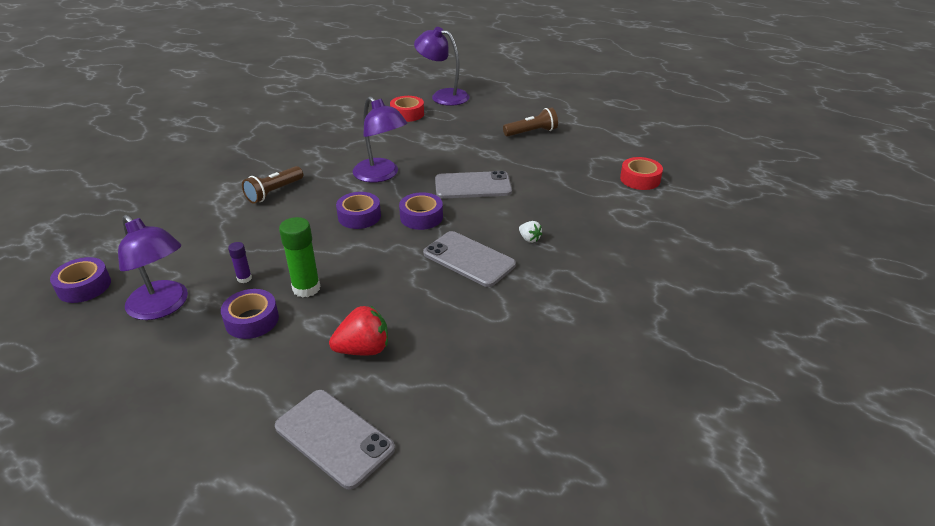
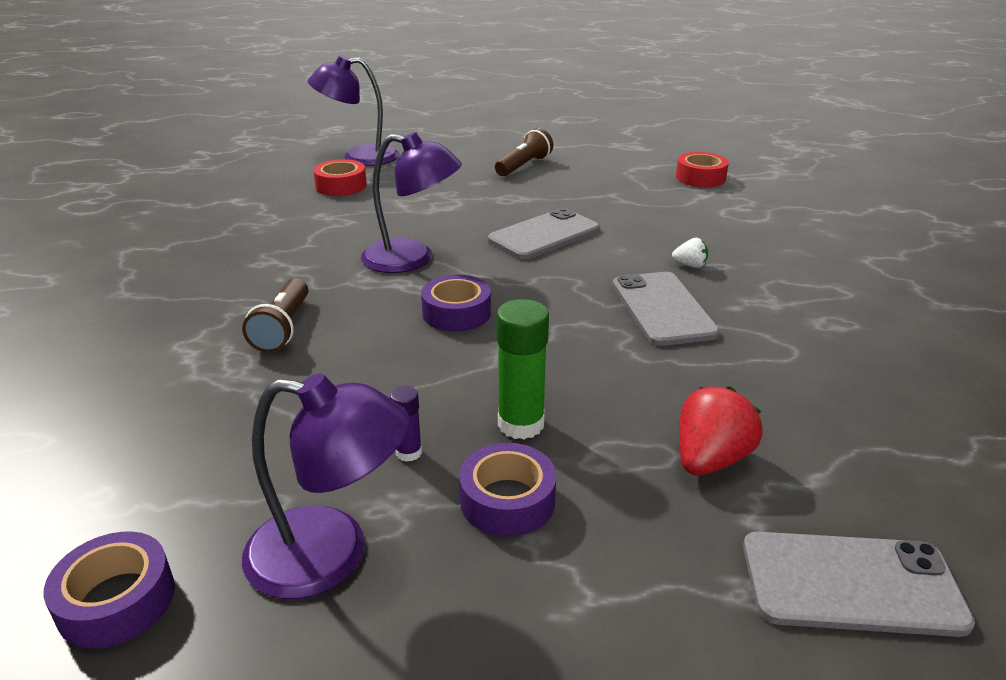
camera: 35 degrees left, 5 degrees down
purple tape [399,192,443,230] -> none
grey phone [423,231,516,287] -> grey phone turned 75 degrees clockwise [613,272,720,346]

